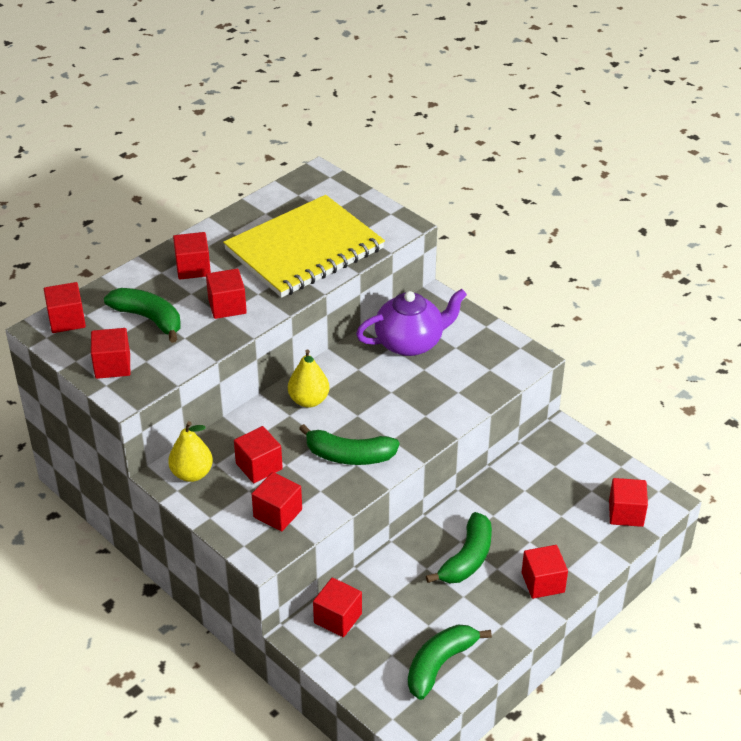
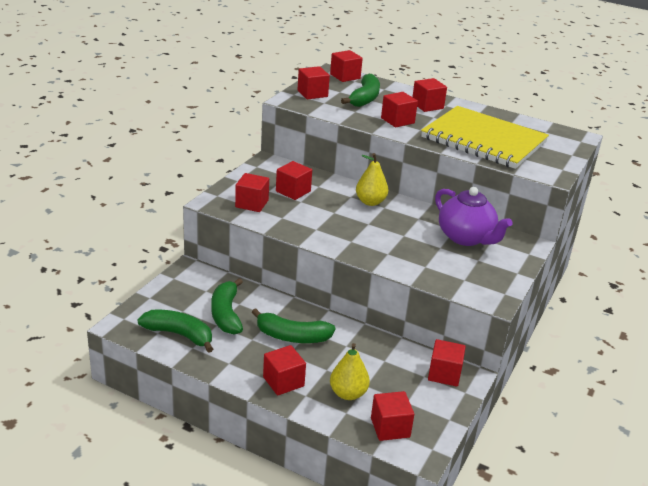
camera: 70 degrees right, 10 degrees down
yellow pear [168,421,213,482] -> yellow pear moved to [330,343,370,400]
green banana [299,424,399,465] -> green banana moved to [211,278,243,335]
red cube [313,578,362,637] -> red cube moved to [428,339,466,387]

